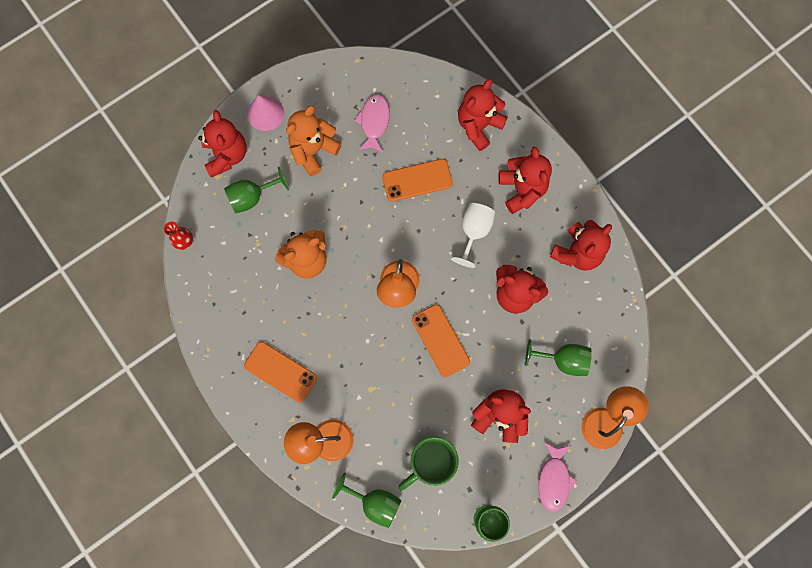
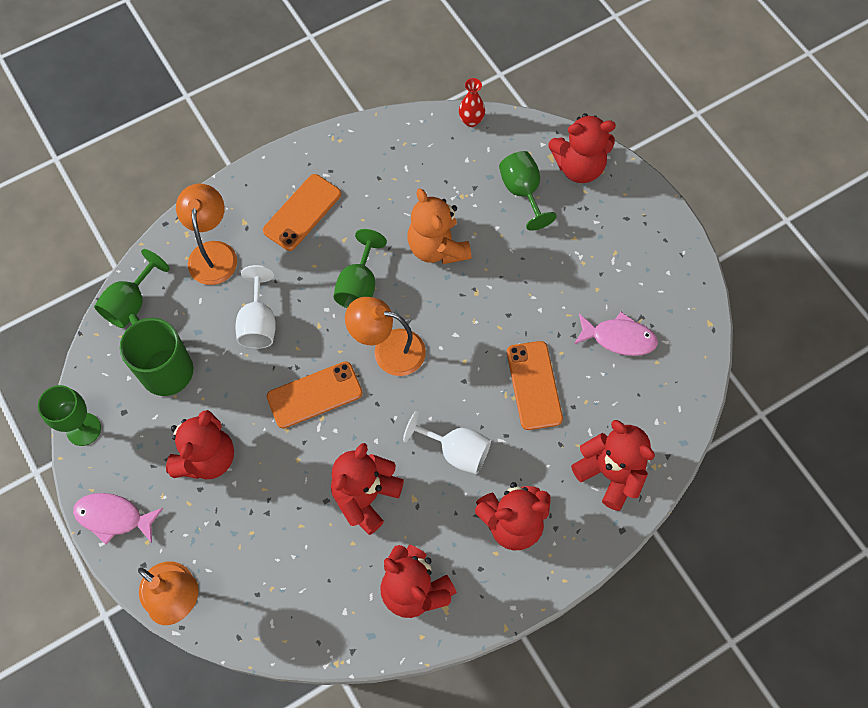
camera: 95 degrees right, 10 degrees down
pink cone [247,95,284,131] -> none
orange teddy bear [286,105,342,176] -> none
green goblet [525,339,592,376] -> green goblet moved to [333,229,387,308]
none -> white goblet [235,265,276,349]

